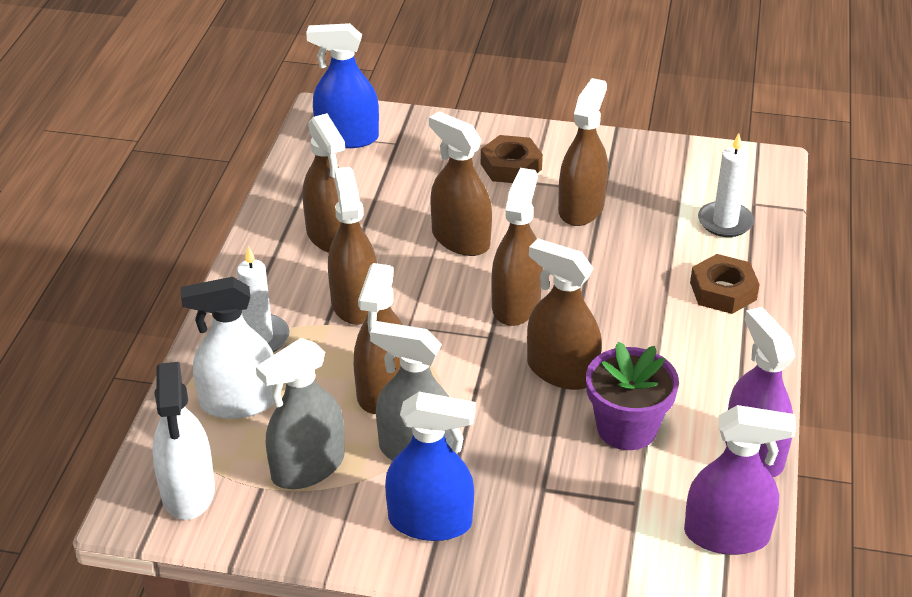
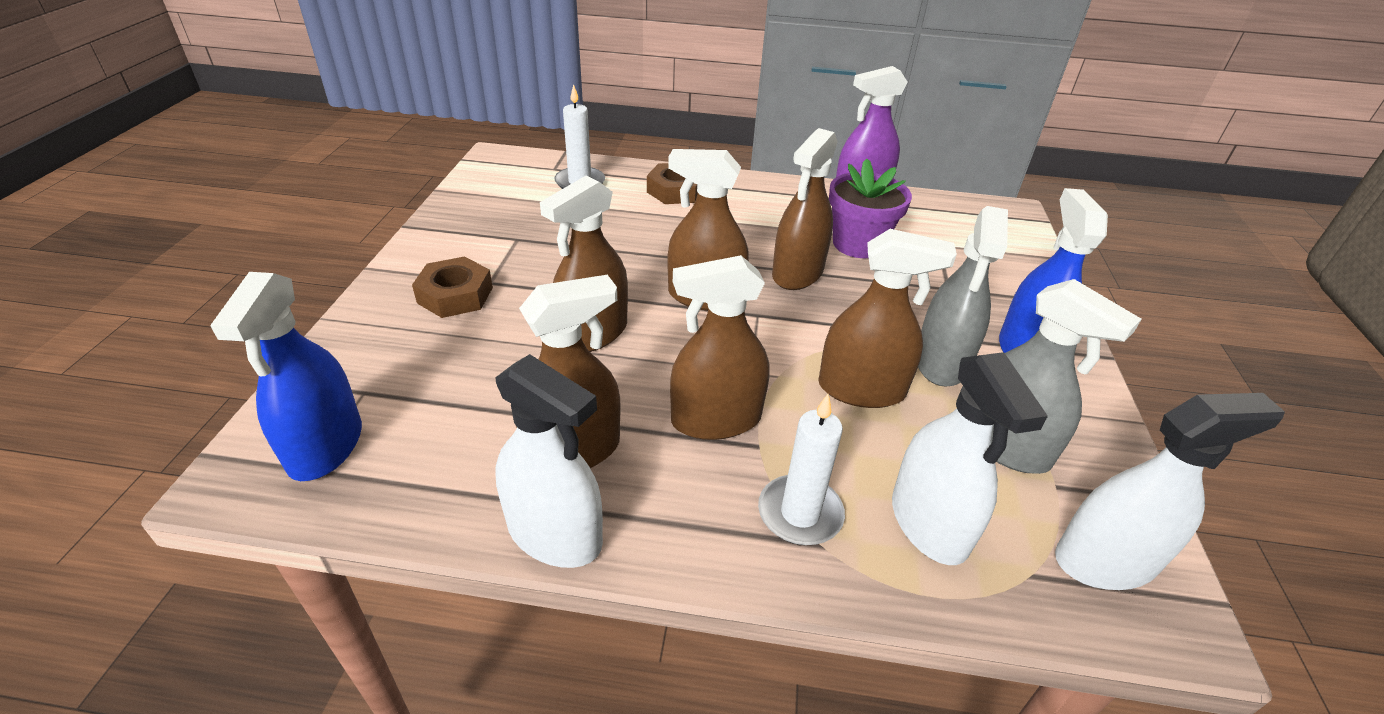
camera: 95 degrees left, 0 degrees up
brown spray bottle [558,78,608,226] -> none
purple spray bottle [684,405,796,555] -> none
none -> white spray bottle [495,354,603,568]

